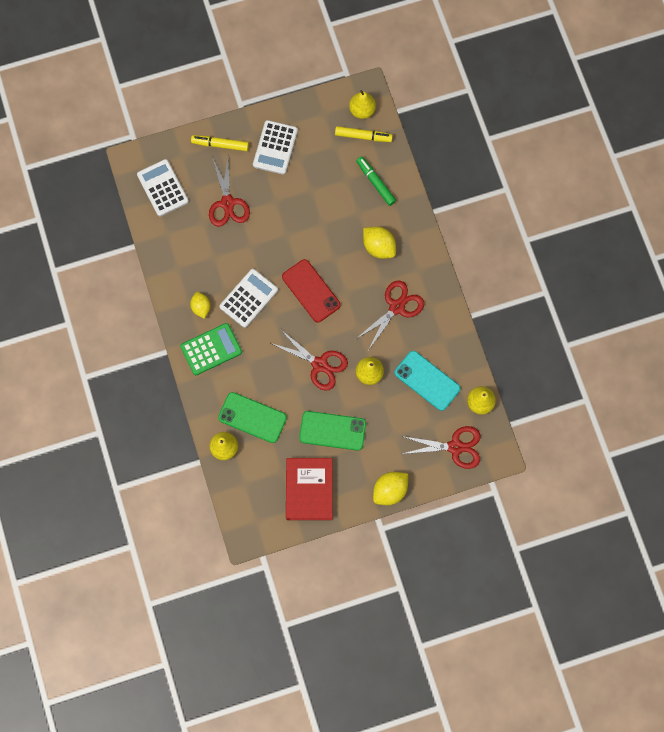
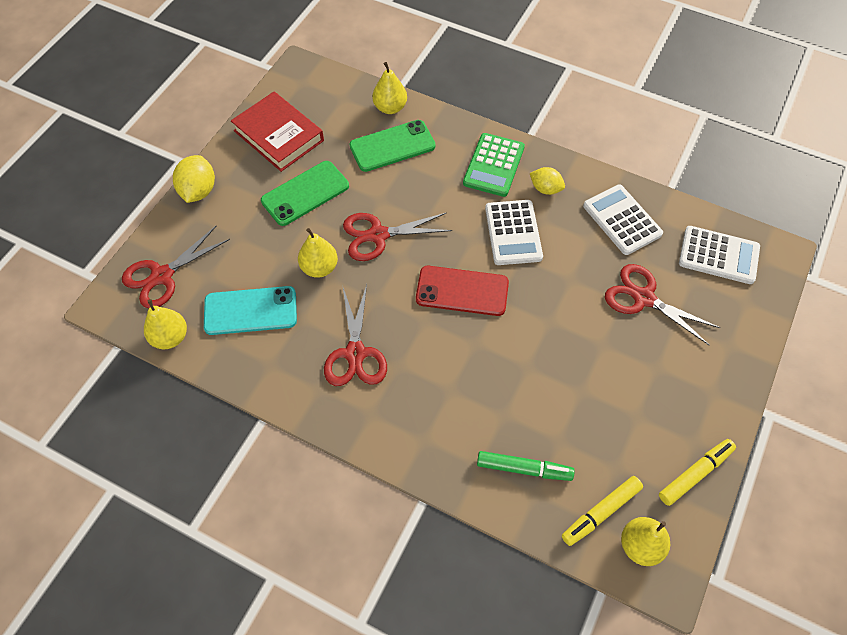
camera: 135 degrees right, 15 degrees down
yellow marker [191,135,249,151] -> yellow marker moved to [659,439,736,506]
white calculator [253,120,298,175] -> white calculator moved to [583,184,663,255]
yellow lemon [363,227,396,259] -> none

